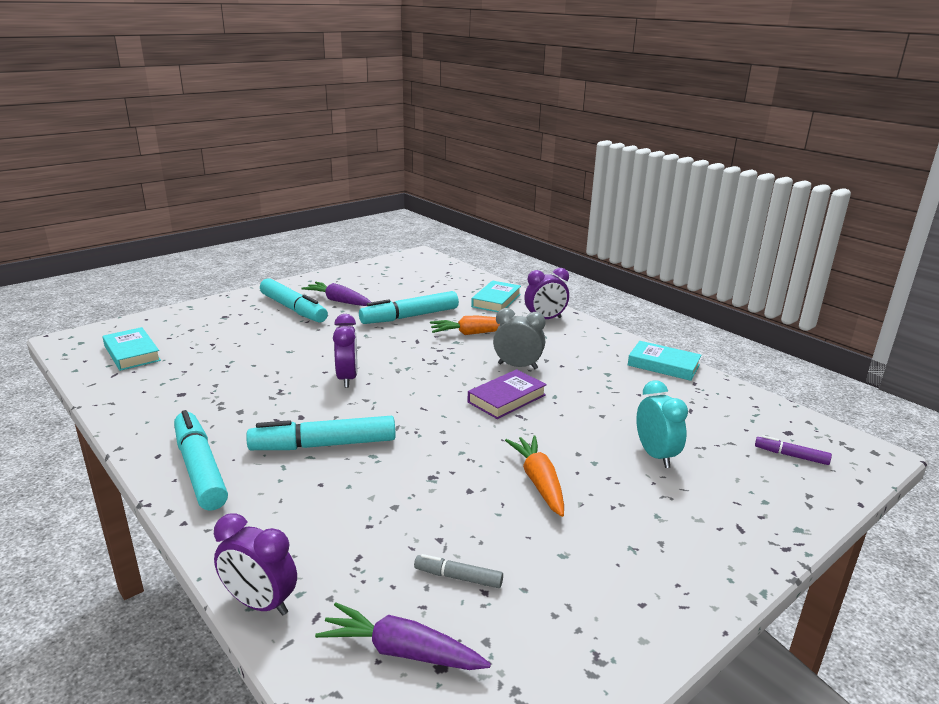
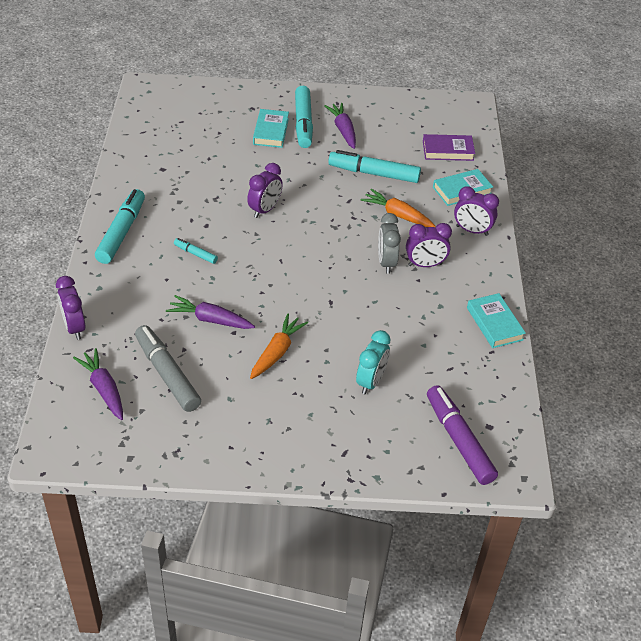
camera: 40 degrees right, 20 degrees up
turquoise book [102,327,161,371] -> turquoise book moved to [253,109,289,148]
turquoise marker [246,416,395,450] -> turquoise marker [174,238,218,264], size x0.49
grey marker [414,554,503,588] -> grey marker [135,325,201,412], size x2.05
purple book [468,369,547,419] -> purple book moved to [423,134,475,161]
grey clock [493,308,546,369] -> grey clock turned 150 degrees counterclockwise [378,213,401,274]
purple marker [755,435,832,465] -> purple marker [427,385,498,485], size x2.05
none -> purple carrot [166,295,255,329]
none -> purple clock [406,223,452,267]

